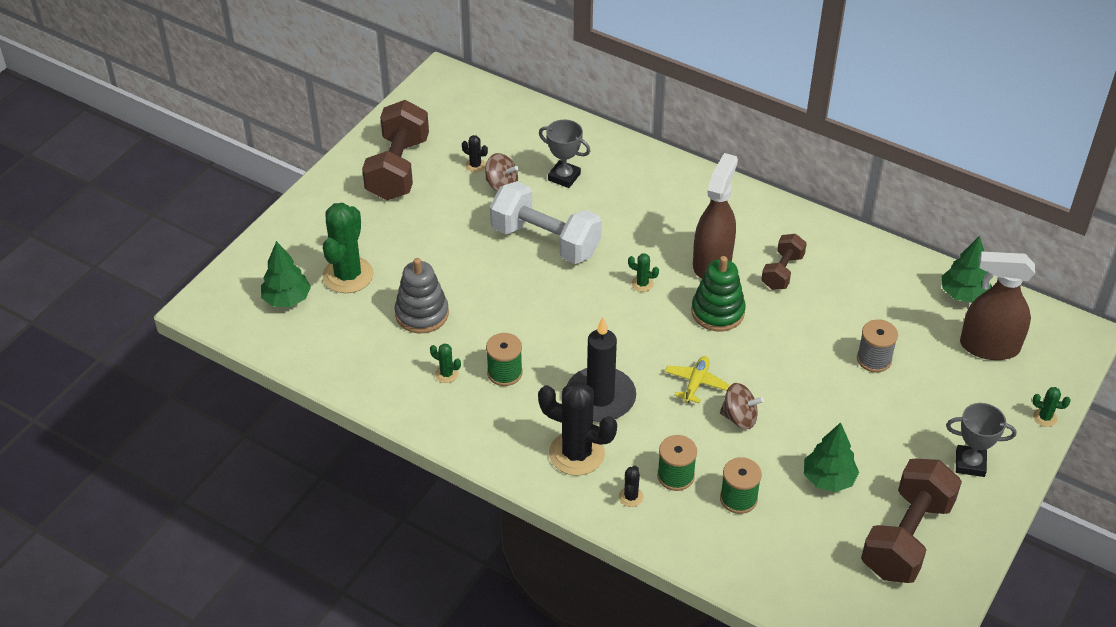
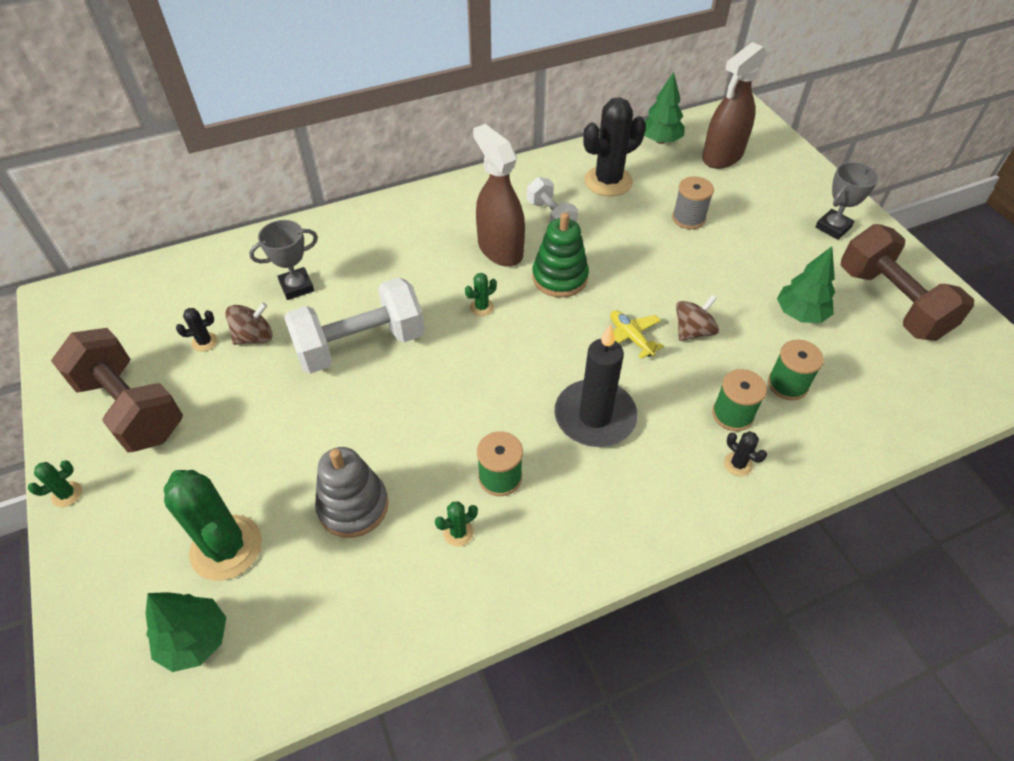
camera: 55 degrees left, 5 degrees up
black cactus [538,381,617,475] -> black cactus moved to [583,97,646,196]
brown dumbbell [761,234,807,290] -> white dumbbell [527,177,578,222]
green cactus [1032,387,1071,427] -> green cactus moved to [28,461,82,507]

